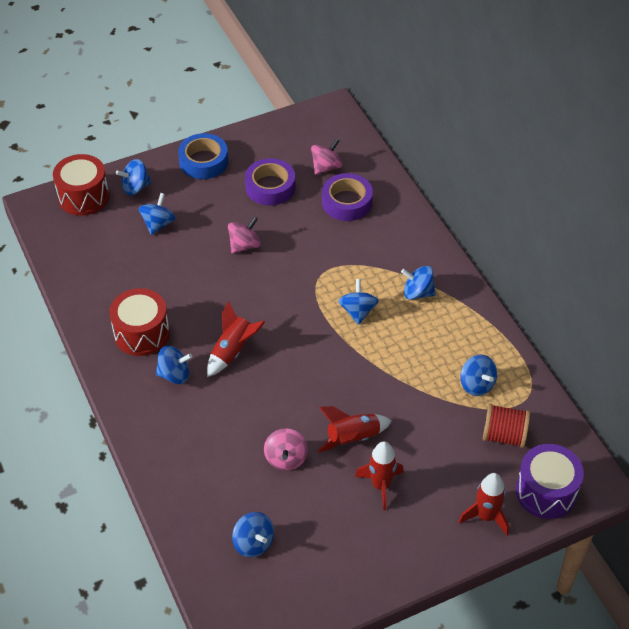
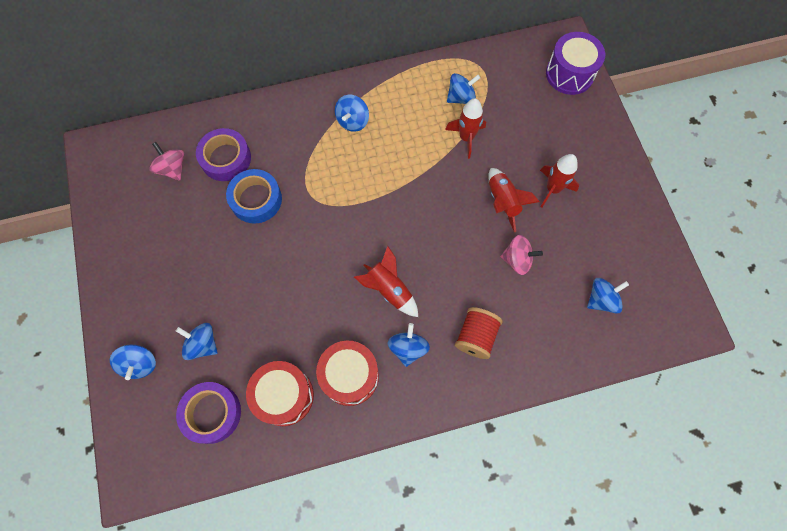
camera: 80 degrees left, 20 degrees up
red drum [53,154,109,216] -> red drum moved to [246,361,314,426]
blue tape [178,133,228,179] -> blue tape moved to [226,169,282,224]
pink spinning top [228,216,261,254] -> none
purple tape [245,158,295,206] -> purple tape moved to [176,382,241,444]
blue spinning top [338,279,379,325] -> none
red rocket [459,473,509,535] -> red rocket moved to [445,98,486,159]
red spool [483,404,530,448] -> red spool moved to [455,307,503,359]

